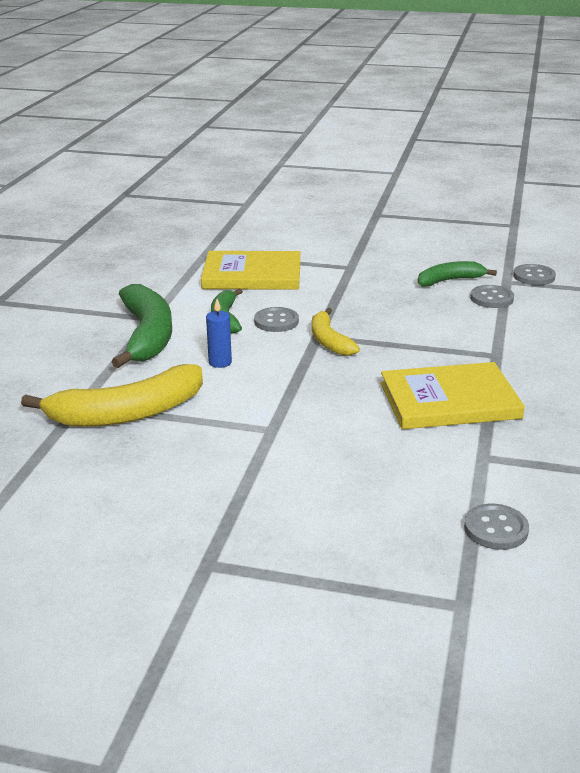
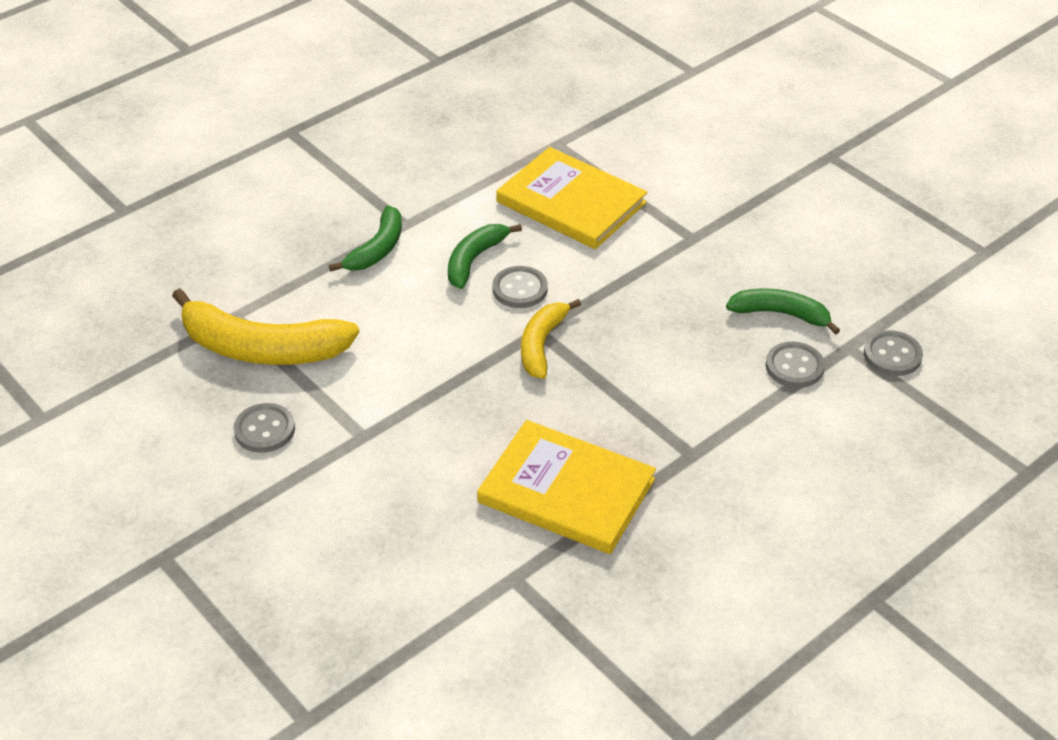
camera: 35 degrees right, 15 degrees up
green banana [111,284,172,368] -> green banana [329,206,402,272], size x0.58
blue candle [206,299,232,368] -> none
grey button [464,504,529,550] -> grey button moved to [233,403,295,453]

